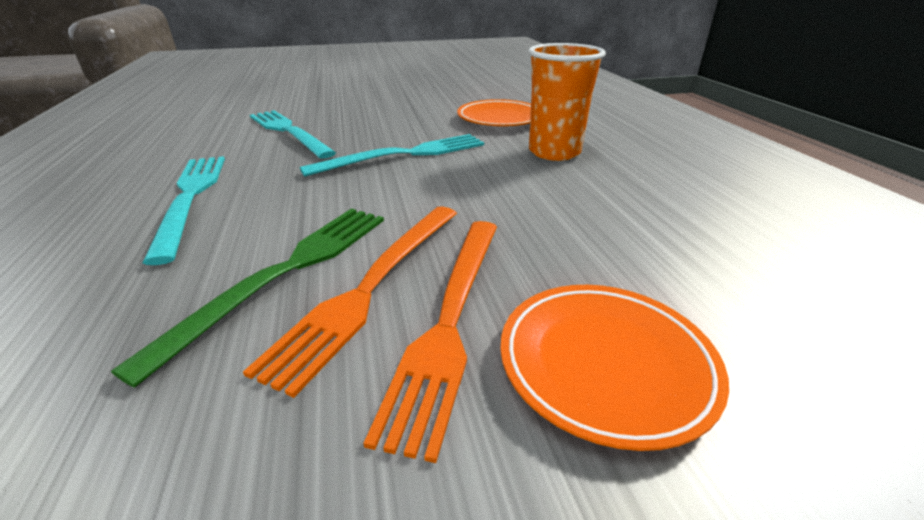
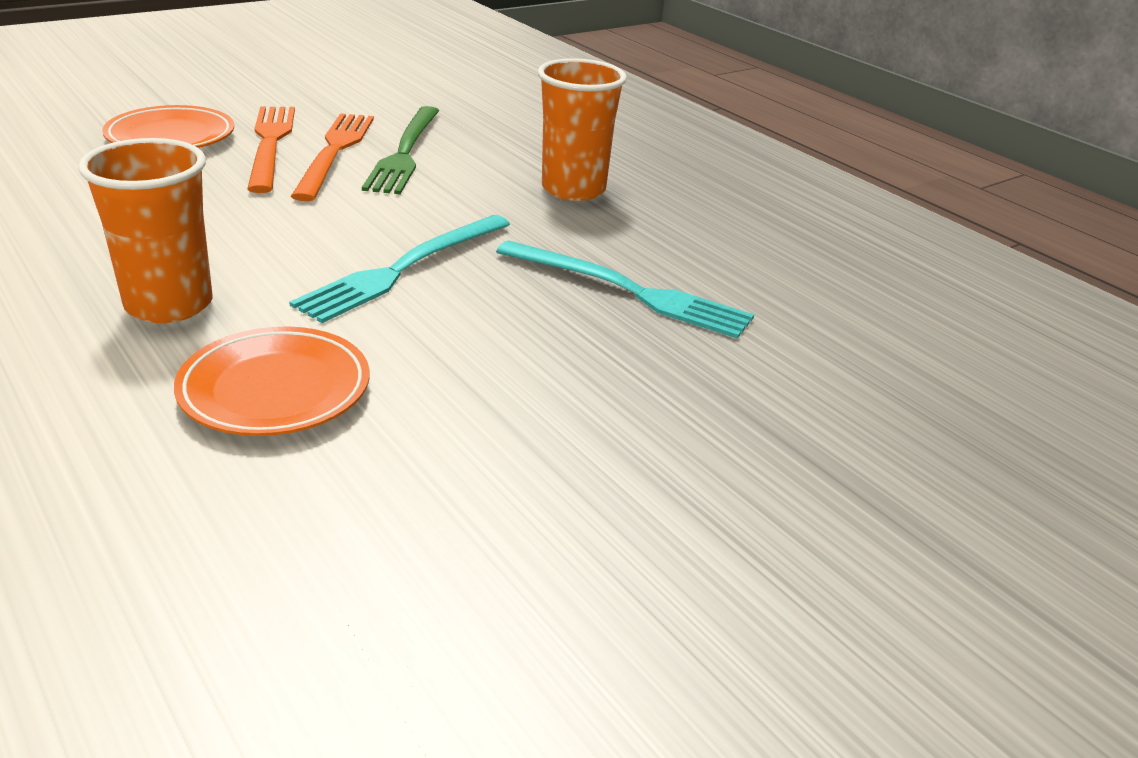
camera: 155 degrees right, 0 degrees up
turquoise fork [143,156,225,265] -> orange cup [538,58,627,201]

